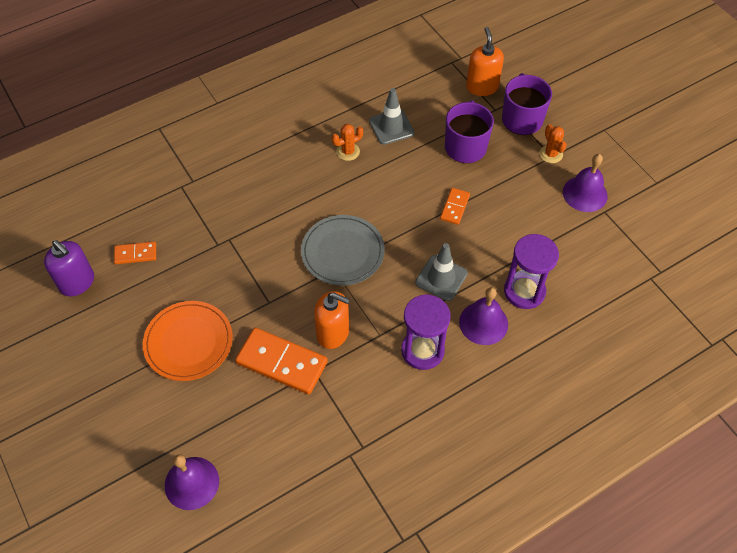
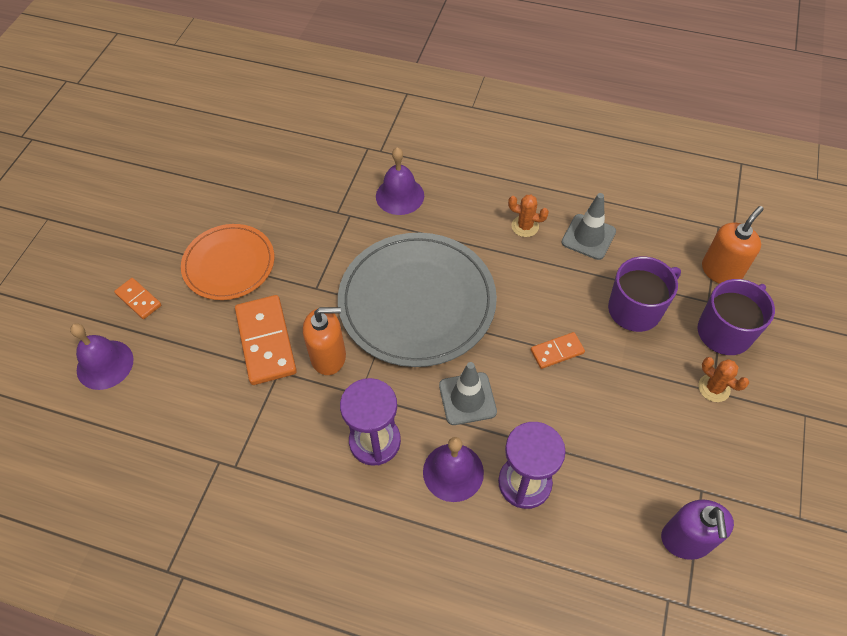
camera: 50 degrees right, 0 degrees up
purple soap dispenser [44,240,94,296] -> purple soap dispenser moved to [661,500,734,560]
orange domino [114,242,156,264] -> orange domino moved to [114,278,161,319]
grey plate [301,215,385,286] -> grey plate [338,233,497,367], size x1.64
orange soap dispenser [314,291,350,349] -> orange soap dispenser turned 75 degrees counterclockwise [303,307,346,375]
orange cactus [539,124,567,163] -> orange cactus turned 75 degrees counterclockwise [698,357,749,402]
purple bell [563,154,608,212] -> purple bell moved to [376,147,424,215]

